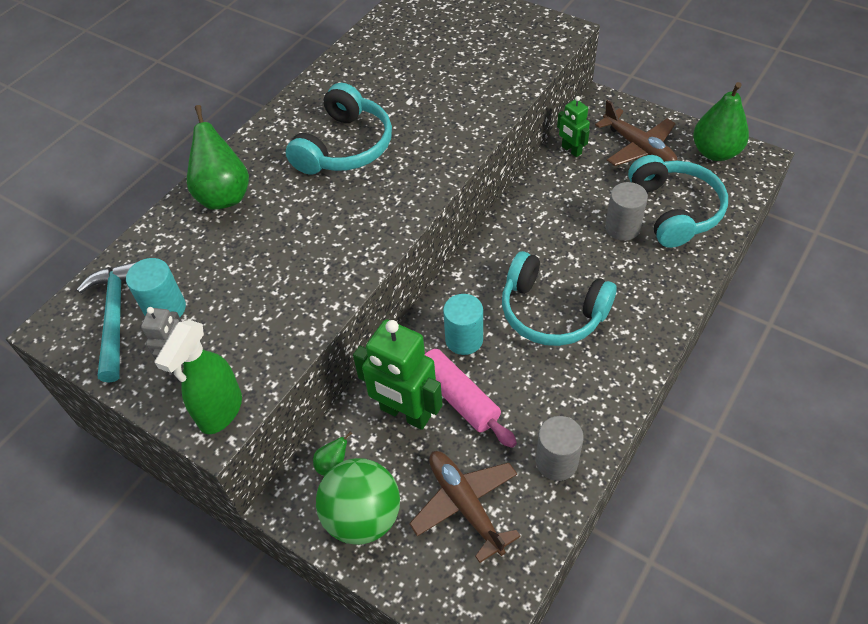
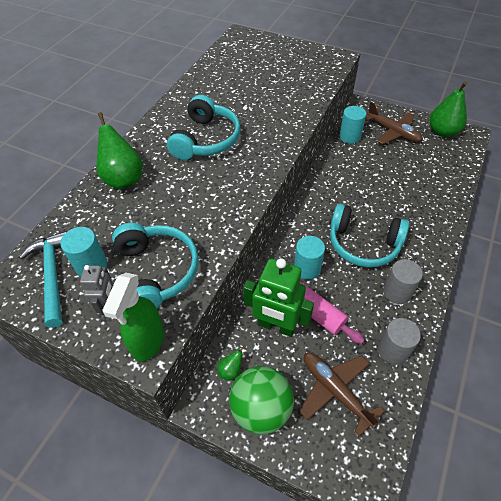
camera: 10 degrees left, 0 degrees up
green robot [557,96,590,157] -> turquoise cylinder [340,106,366,144]
grey cylinder [605,182,648,241] -> grey cylinder moved to [383,259,423,304]
turquoise headphones [628,155,728,248] -> turquoise headphones moved to [112,223,199,308]

